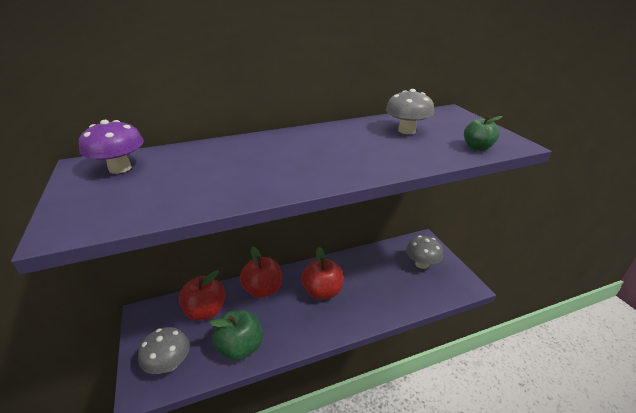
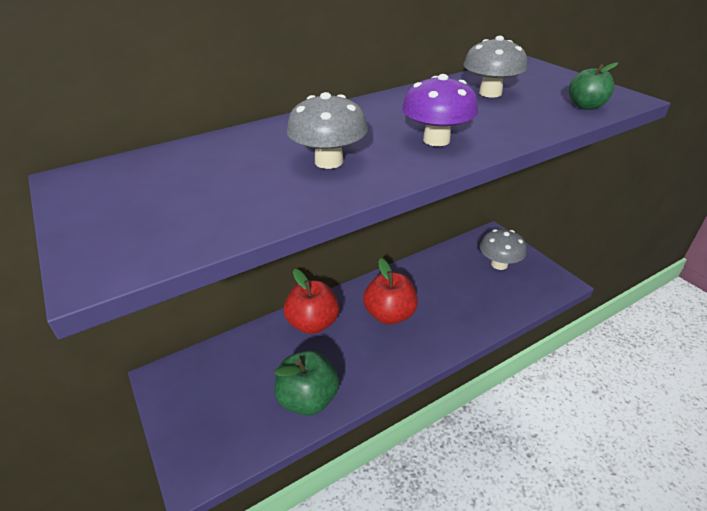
camera: 10 degrees left, 5 degrees up
purple mushroom [79,120,144,174] -> purple mushroom moved to [402,74,478,146]
grey mushroom [138,327,190,374] -> grey mushroom moved to [287,92,368,169]
red apple [179,270,225,321] -> none

